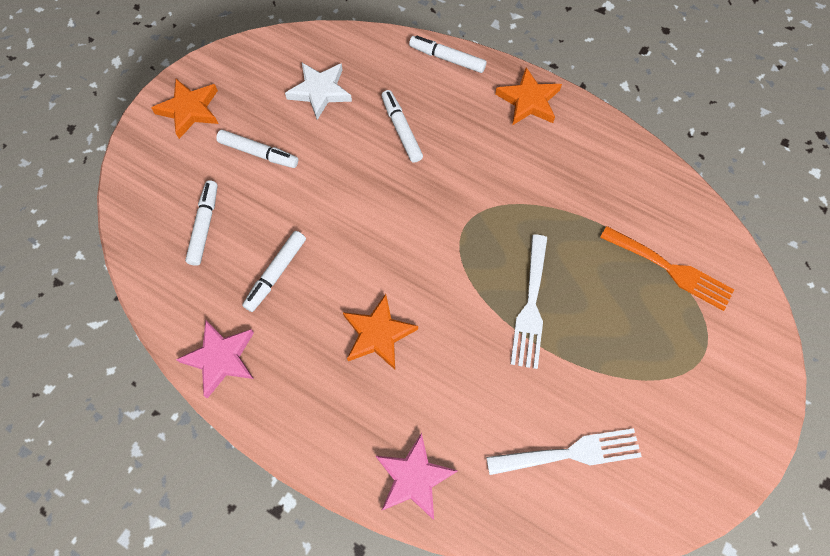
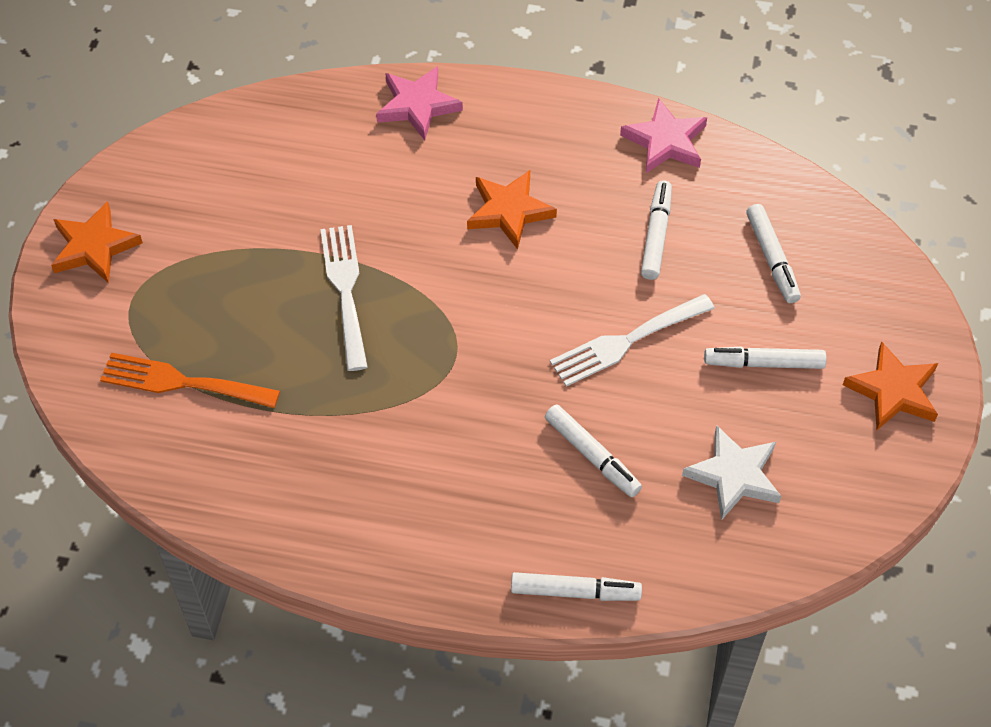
camera: 160 degrees right, 10 degrees down
white fork [486,428,642,475] -> white fork moved to [550,294,715,386]
orange star [495,67,562,125] -> orange star moved to [51,201,143,283]

